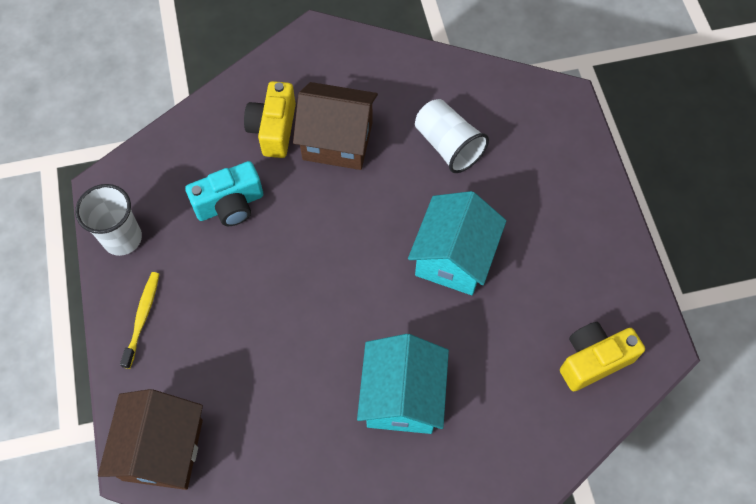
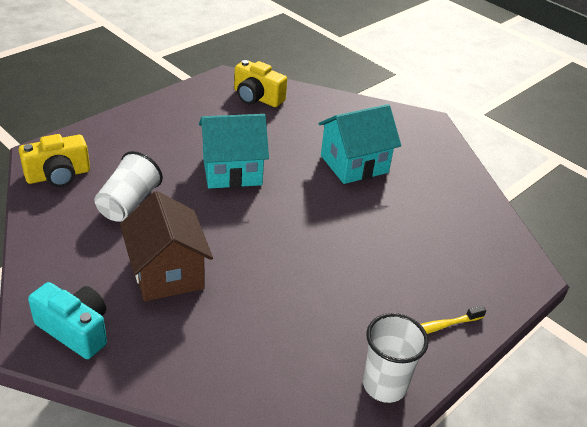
camera: 125 degrees left, 25 degrees down
brown house [98,389,203,490] -> none
turquoise camera [185,161,263,226] -> turquoise camera moved to [28,282,107,359]
yellow camera [244,81,296,158] -> yellow camera moved to [19,134,90,187]

